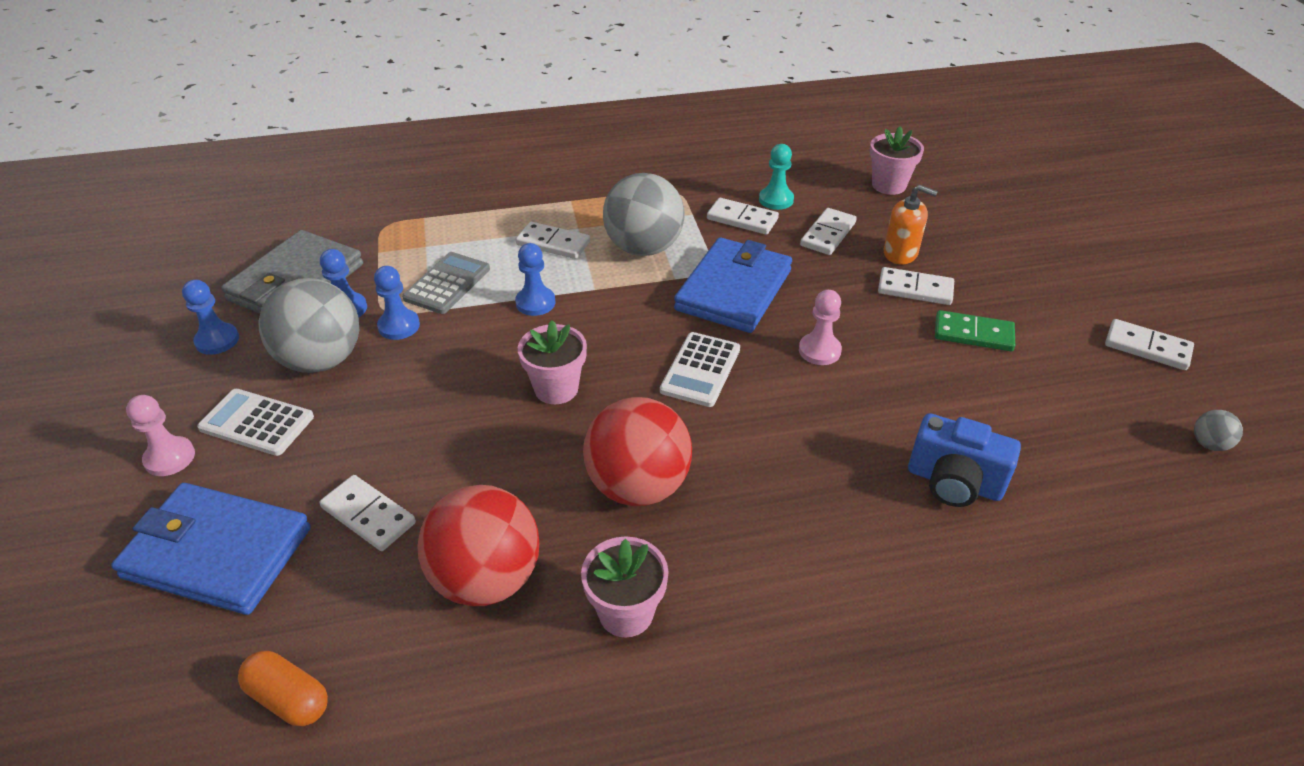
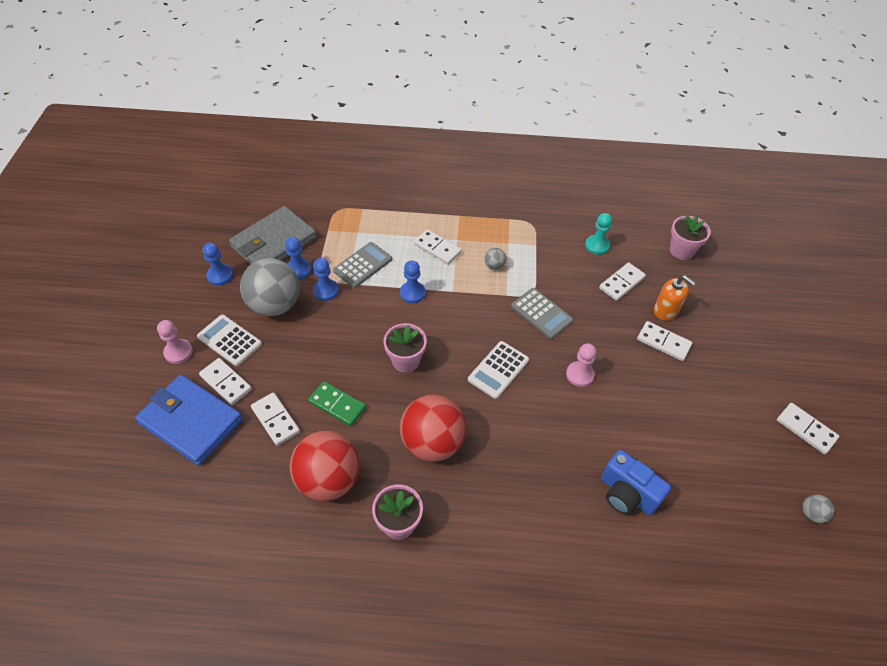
camera: 15 degrees right, 10 degrees up
orange capsule [238,651,328,726] -> none
grey ball [603,173,685,256] -> grey ball [484,248,506,270], size x0.41
blue wallet [674,238,792,333] -> grey calculator [511,288,573,339]
white domino [707,198,779,235] -> white domino moved to [199,358,252,405]
green domino [935,310,1015,351] -> green domino moved to [308,381,366,426]

